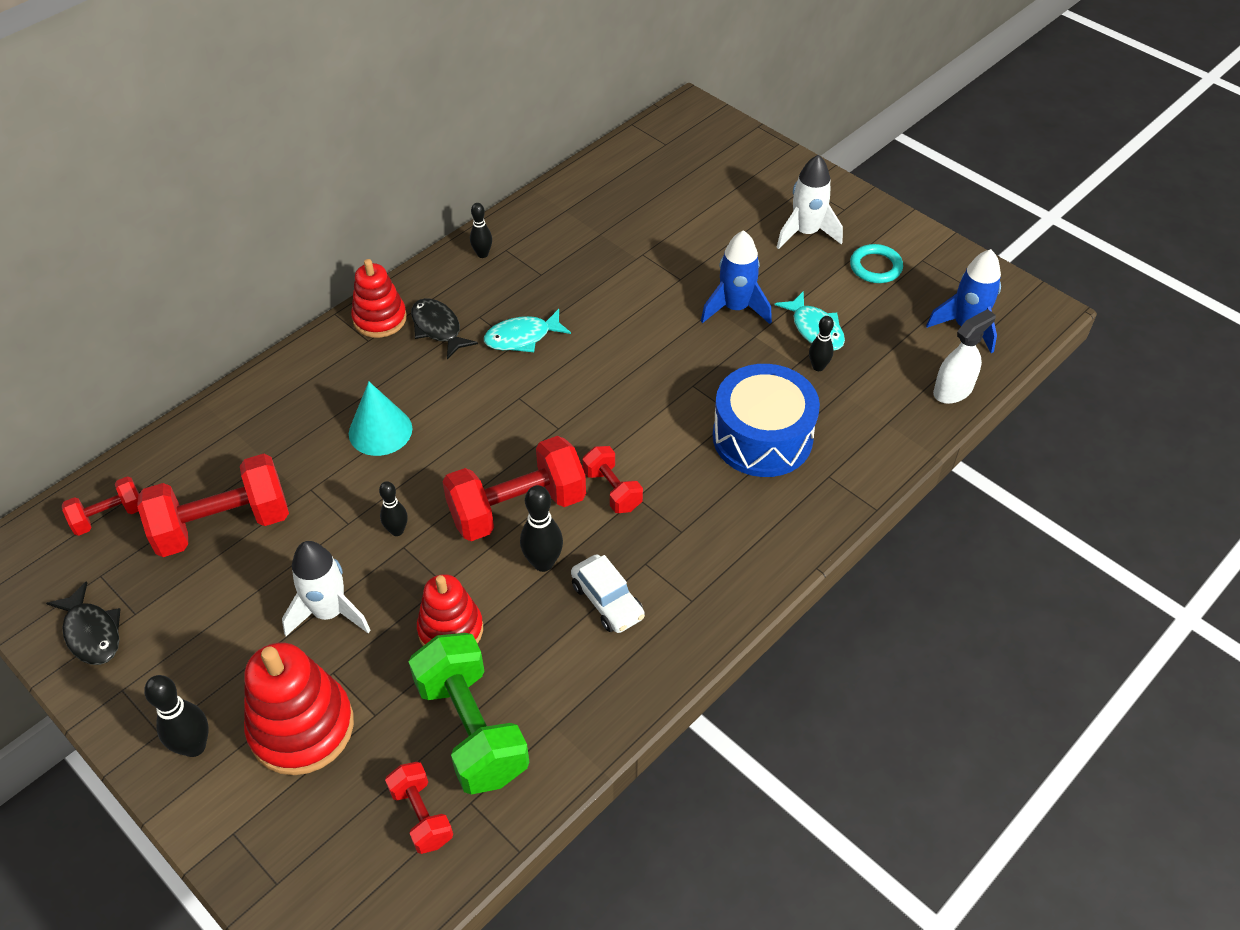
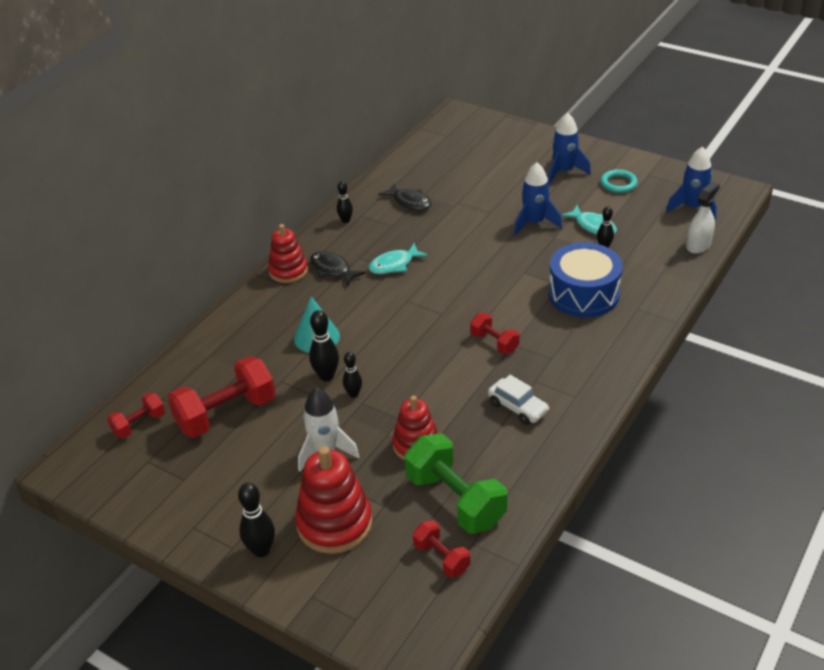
camera: 10 degrees left, 10 degrees down
black fish [46,581,121,665] -> black fish moved to [379,184,432,210]
red dumbbell [442,436,586,541] -> none
black bowling pin [520,485,563,572] -> black bowling pin moved to [309,310,339,381]
white rocket [777,155,843,249] -> blue rocket [548,113,591,184]

